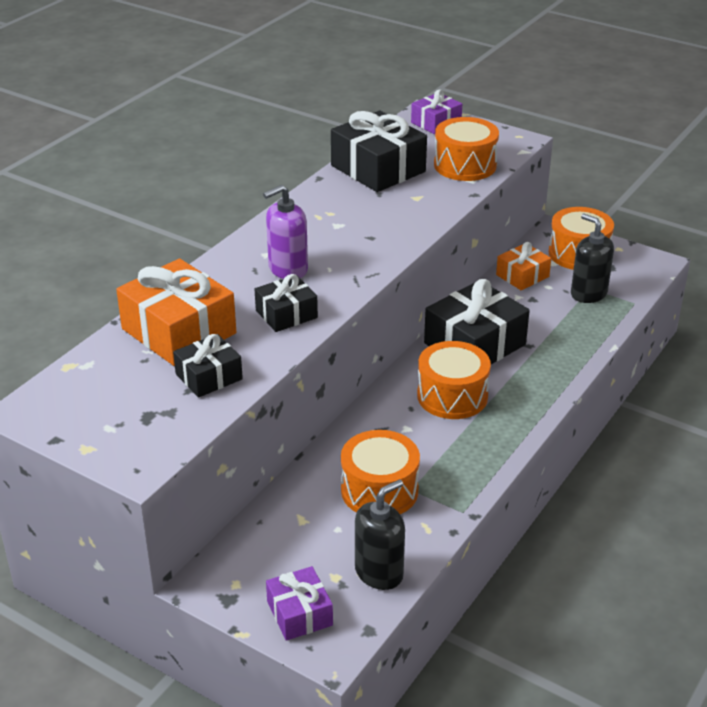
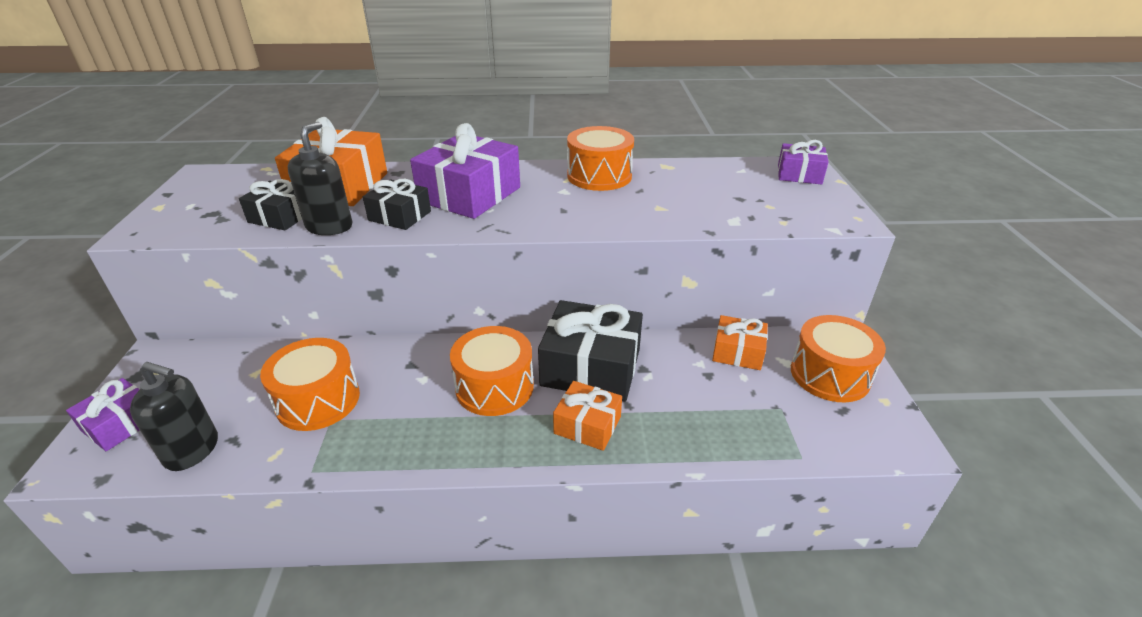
camera: 55 degrees right, 0 degrees up
purple soap dispenser [263,185,308,279] -> purple gift [410,123,520,219]
black gift [331,111,427,192] -> none
orange drum [434,117,499,181] -> orange drum moved to [567,126,634,191]
black soap dispenser [571,214,614,303] -> black soap dispenser moved to [288,122,352,235]
none -> orange gift [553,381,622,451]

